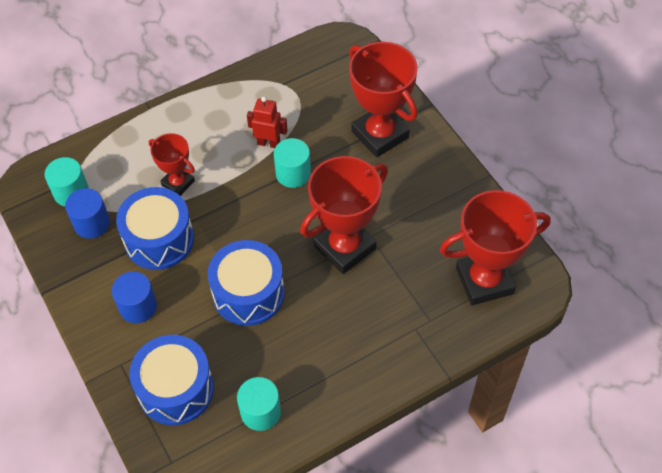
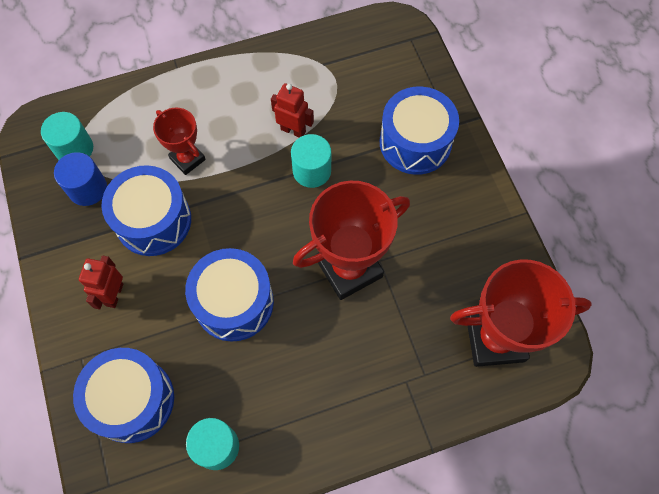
camera: 10 degrees right, 10 degrees up
blue cylinder [112,271,157,323] -> red robot [79,256,123,310]
red trophy [349,42,418,158] -> blue drum [379,86,459,175]

